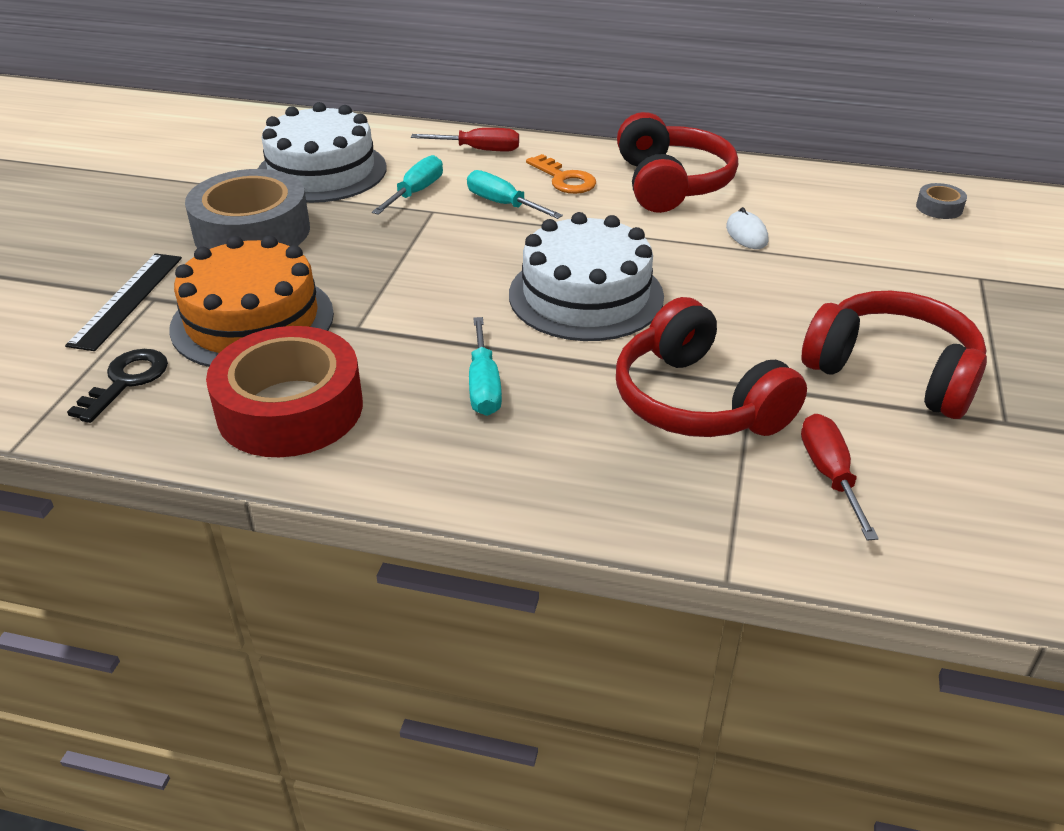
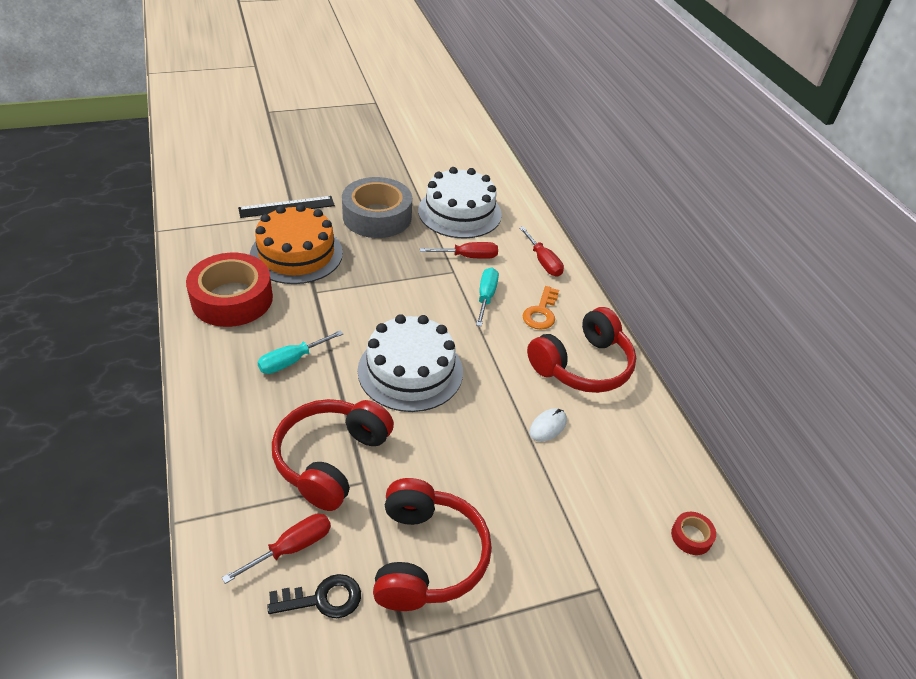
camera: 55 degrees right, 5 degrees up
black key [67,349,168,423] -> black key moved to [267,574,361,618]
turquoise screwdriver [372,155,443,215] -> red screwdriver [420,242,498,259]
grey tape [916,183,967,219] -> red tape [671,512,716,555]

